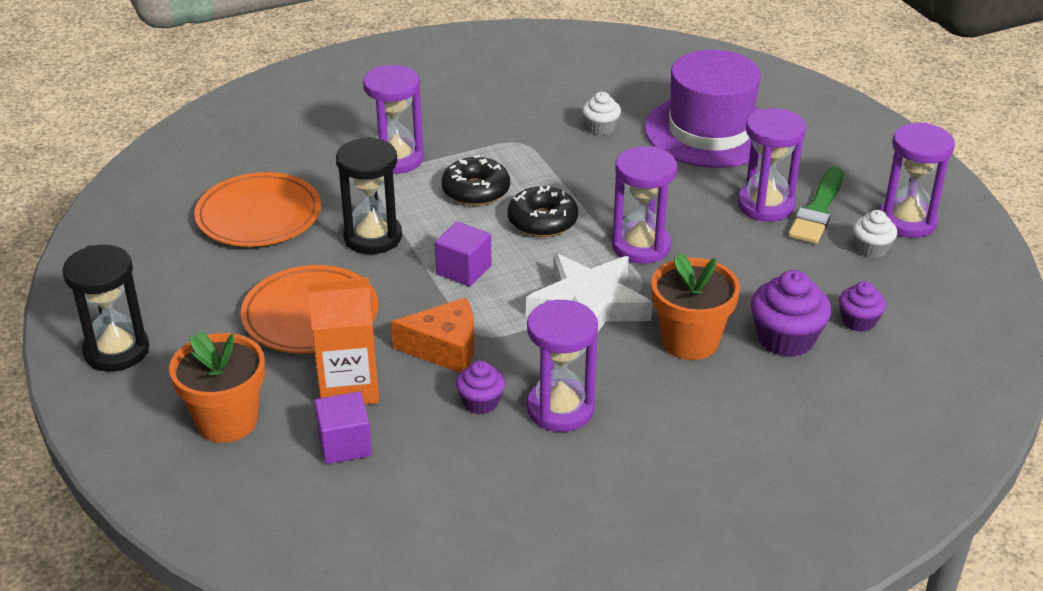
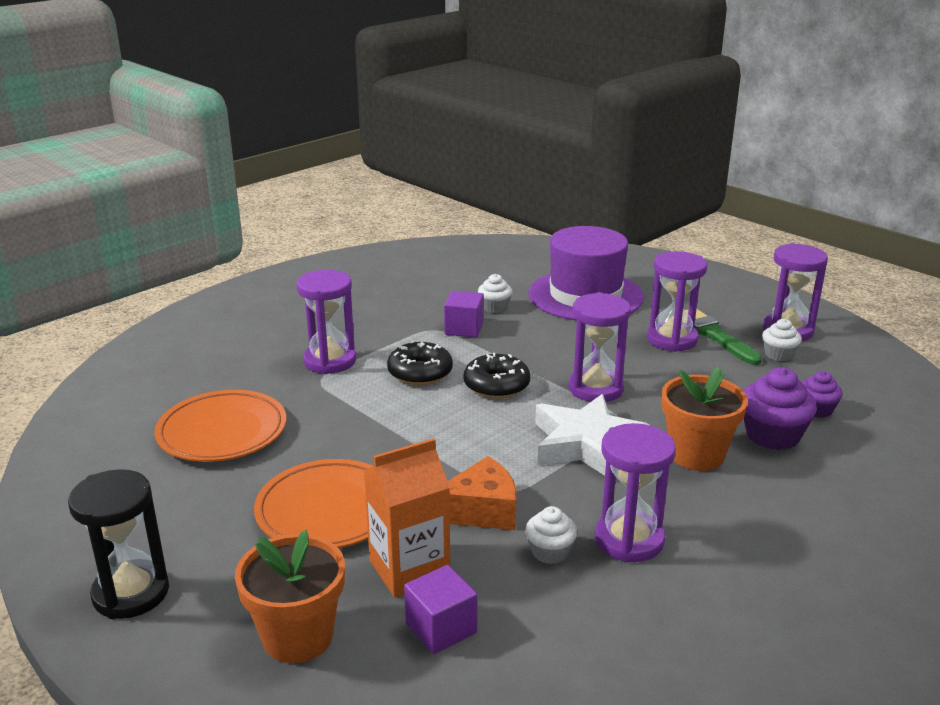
camera: 20 degrees left, 10 degrees down
black hourglass [336,137,402,254] -> none
purple cube [435,222,492,287] -> purple cube moved to [444,291,484,337]
purple cupcake [456,361,505,414] -> white cupcake [525,506,577,564]
green brush [788,167,844,244] -> green brush turned 150 degrees clockwise [685,309,762,365]

